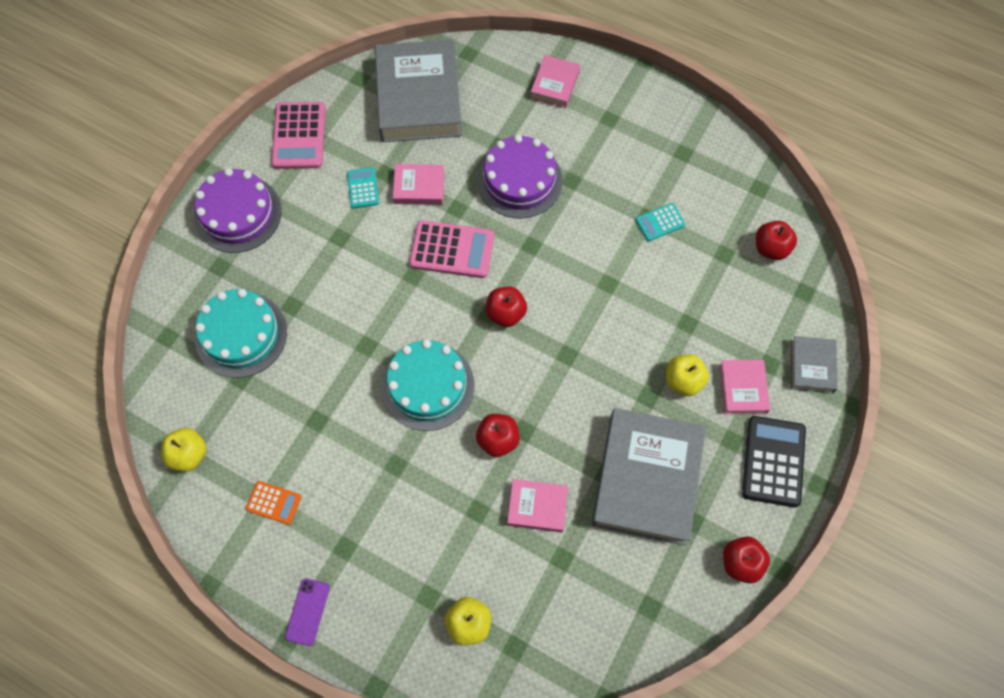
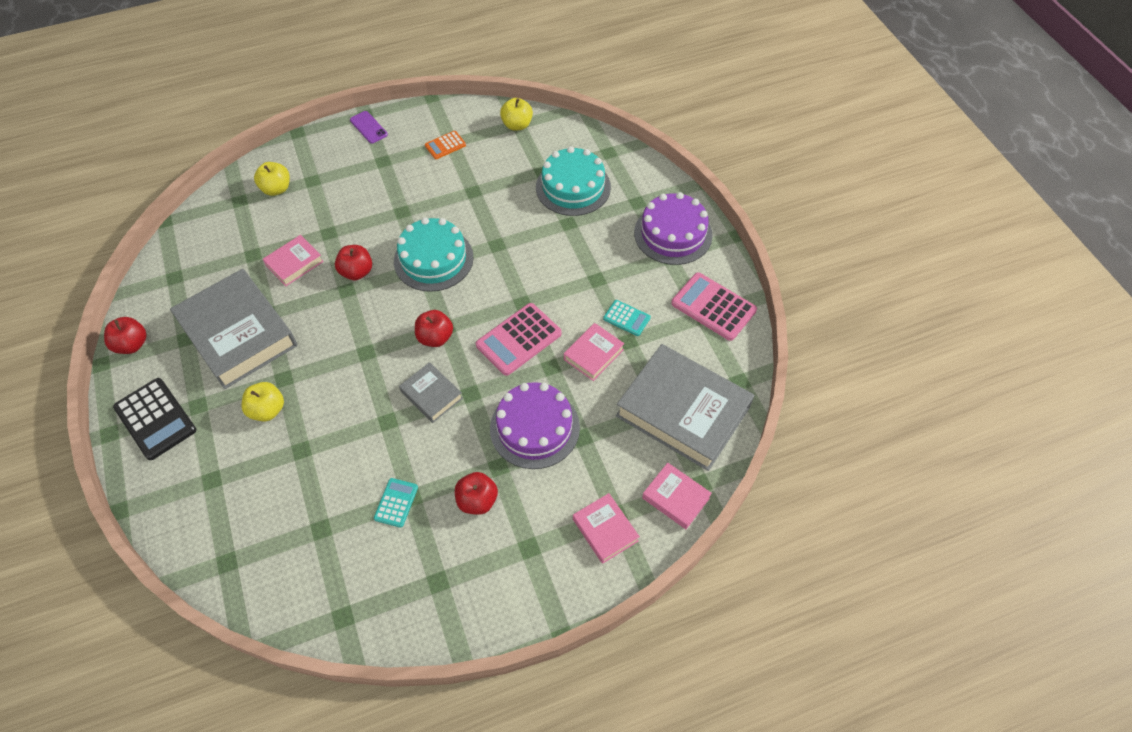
camera: 130 degrees right, 10 degrees down
pink book [719,360,770,415] -> pink book moved to [642,463,712,529]
red apple [756,221,797,260] -> red apple moved to [455,472,498,515]
grey book [791,336,838,393] -> grey book moved to [399,362,463,423]

